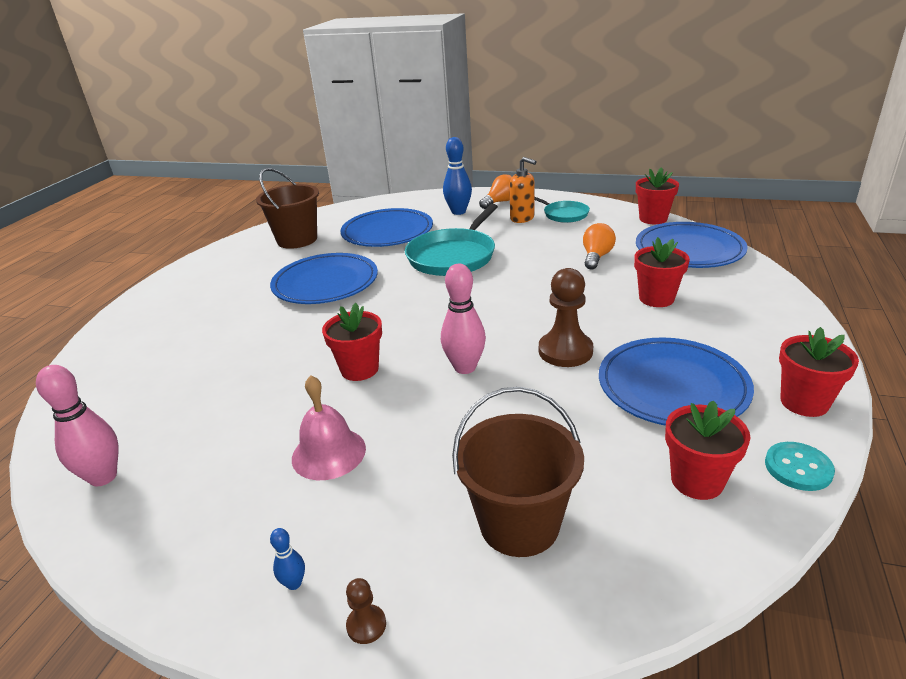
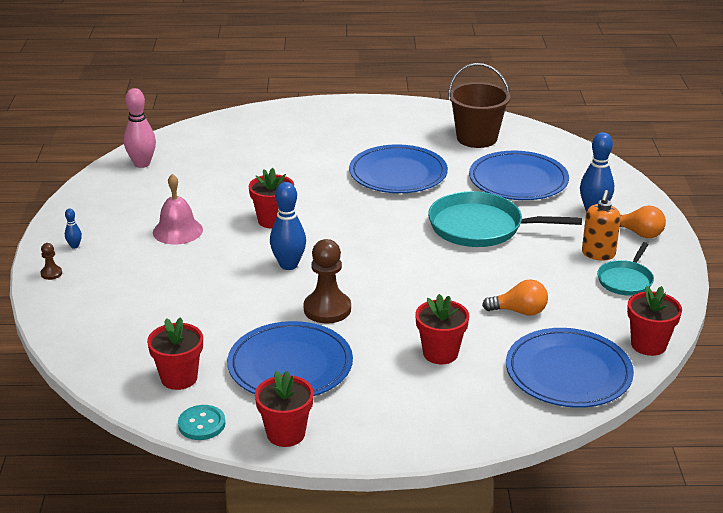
camera: 70 degrees right, 0 degrees up
pink bowling pin [441,264,486,374] -> blue bowling pin [270,182,306,270]
brown bucket [452,387,584,557] -> none

